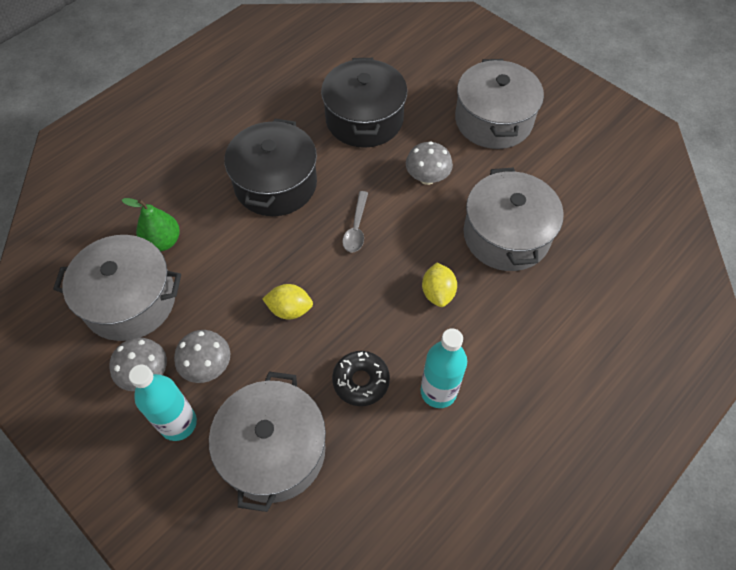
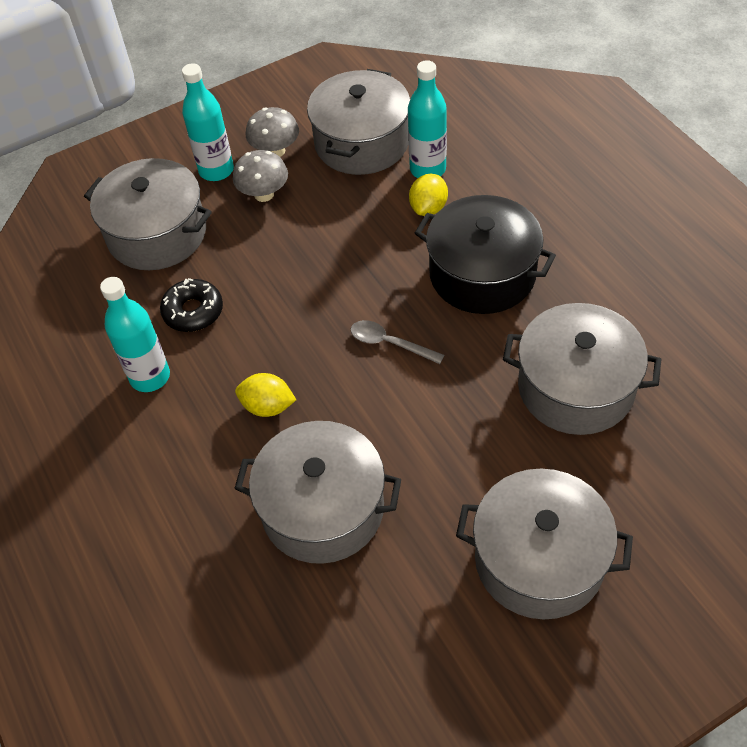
camera: 110 degrees right, 5 degrees down
green pear [122,198,180,252] -> turquoise bottle [408,60,447,178]
yellow lemon [262,284,313,320] -> yellow lemon moved to [409,174,448,216]
black pot [321,58,407,148] -> grey pot [503,303,661,435]
grey mushroom [406,141,453,185] -> none

